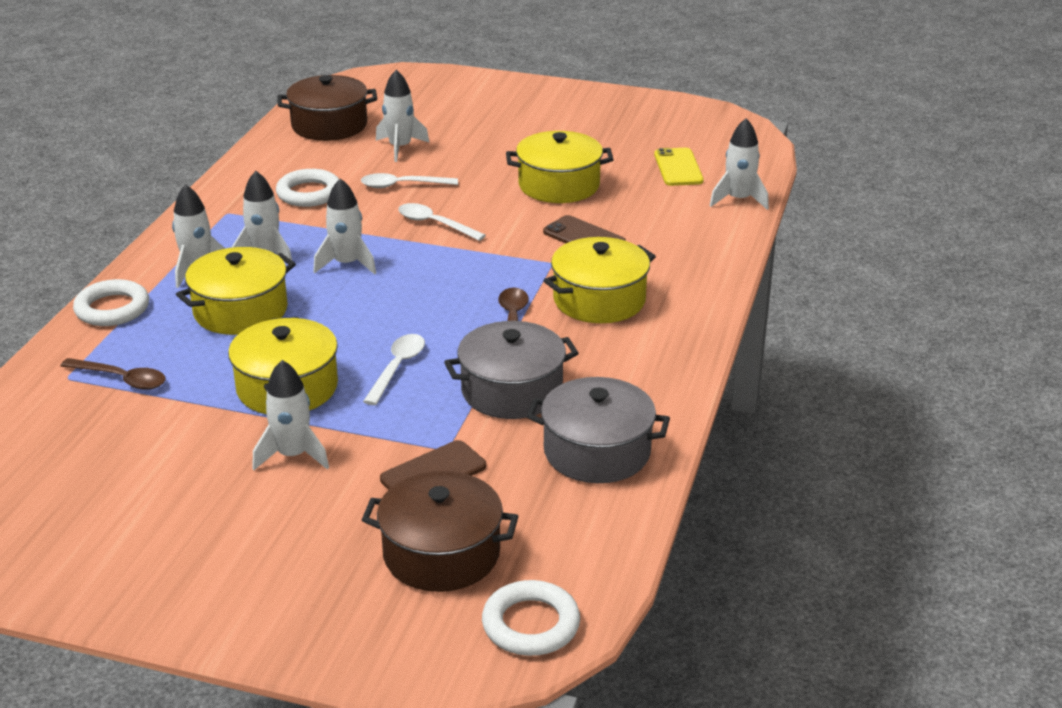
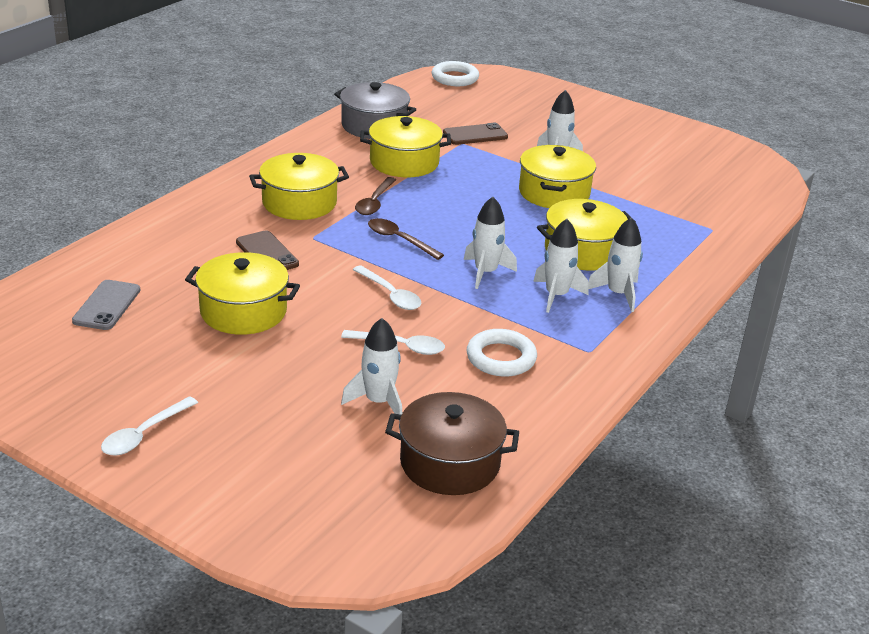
camera: 165 degrees left, 0 degrees up
brown spoon [60,358,166,390] -> brown spoon moved to [368,218,444,260]
white ring [73,279,149,326] -> none
brown pot [362,471,518,592] -> none
white spoon [363,334,425,405] -> white spoon moved to [101,396,198,455]
grey pot [444,321,579,419] -> yellow pot [360,116,451,177]
yellow phone [654,148,704,186] -> grey phone [72,280,140,330]
white rocket [710,118,769,210] -> none

